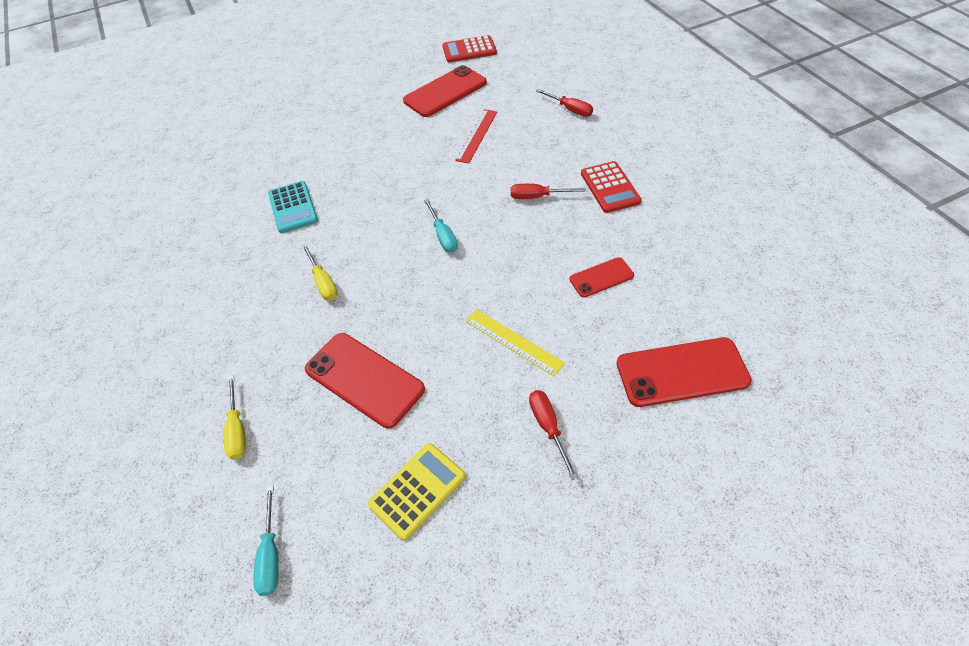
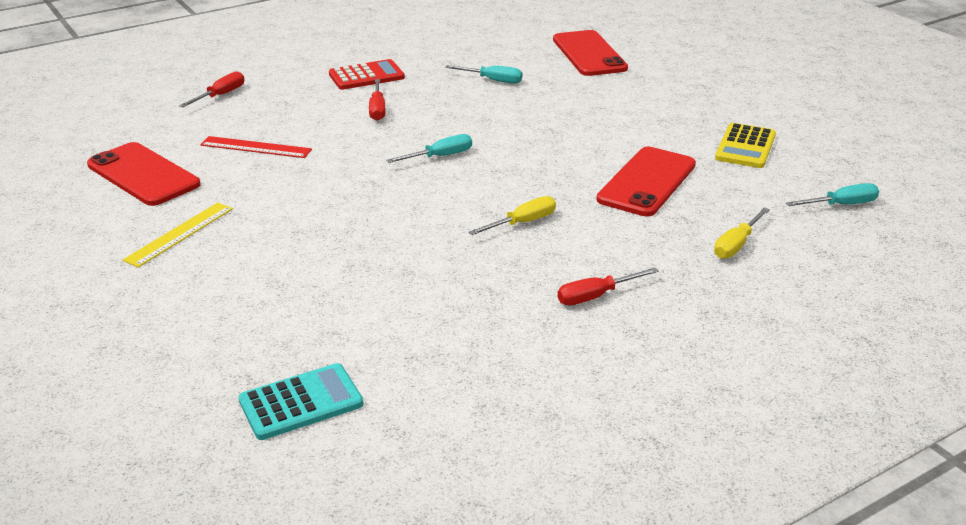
camera: 100 degrees left, 20 degrees down
yellow screwdriver [224,375,246,460] -> yellow screwdriver turned 150 degrees clockwise [714,207,770,259]
turquoise calculator [268,181,318,233] -> turquoise calculator moved to [238,363,363,440]
yellow calculator [368,443,466,541] -> yellow calculator turned 105 degrees counterclockwise [715,123,776,168]
red calculator [442,35,497,62] -> none
yellow ruler [465,309,565,376] -> yellow ruler moved to [123,202,233,267]
red screwdriver [529,390,578,480] -> red screwdriver moved to [557,268,659,305]
red phone [569,257,634,298] -> turquoise screwdriver [445,65,522,83]

